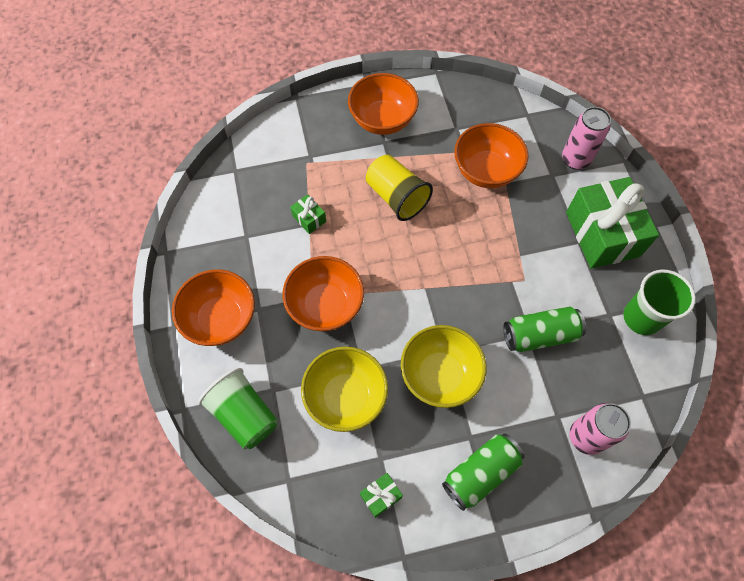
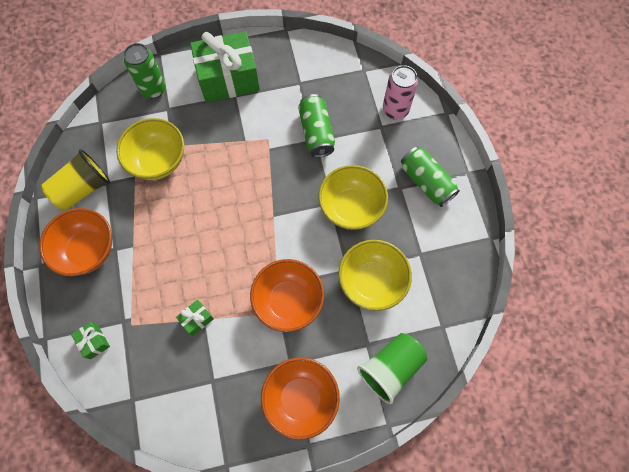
camera: 90 degrees left, 5 degrees up
green gift [360,473,403,518] -> green gift moved to [71,322,110,359]
yellow cup [366,154,433,221] -> yellow cup moved to [42,149,110,210]
orange bowl [454,123,529,188] -> yellow bowl [116,118,184,180]
pink can [562,107,611,170] -> green can [124,43,166,99]
green cup [623,269,696,335] -> none

